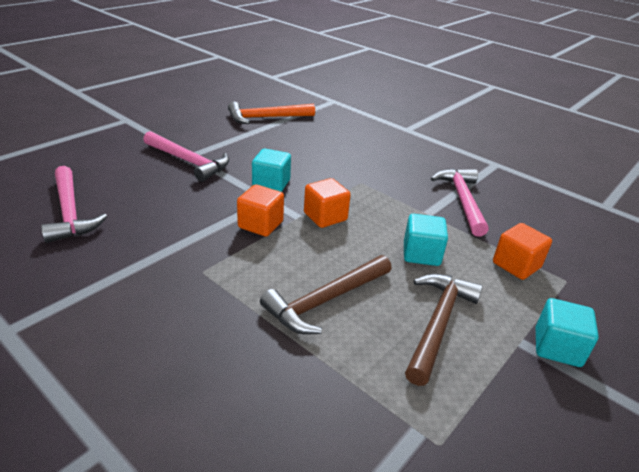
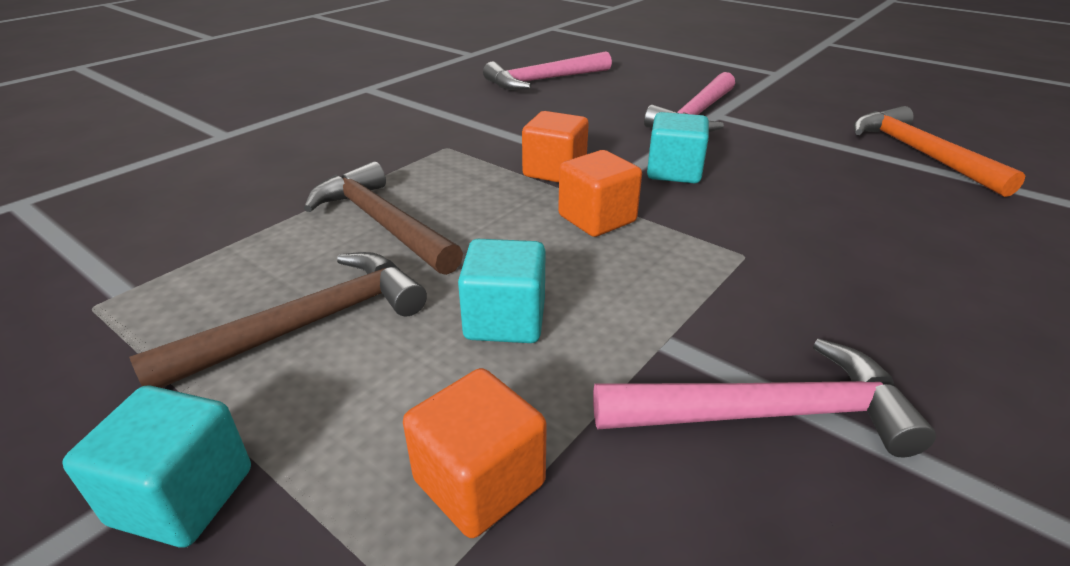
camera: 90 degrees right, 0 degrees up
brown hammer [405,274,483,386] -> brown hammer turned 60 degrees counterclockwise [129,252,427,388]

